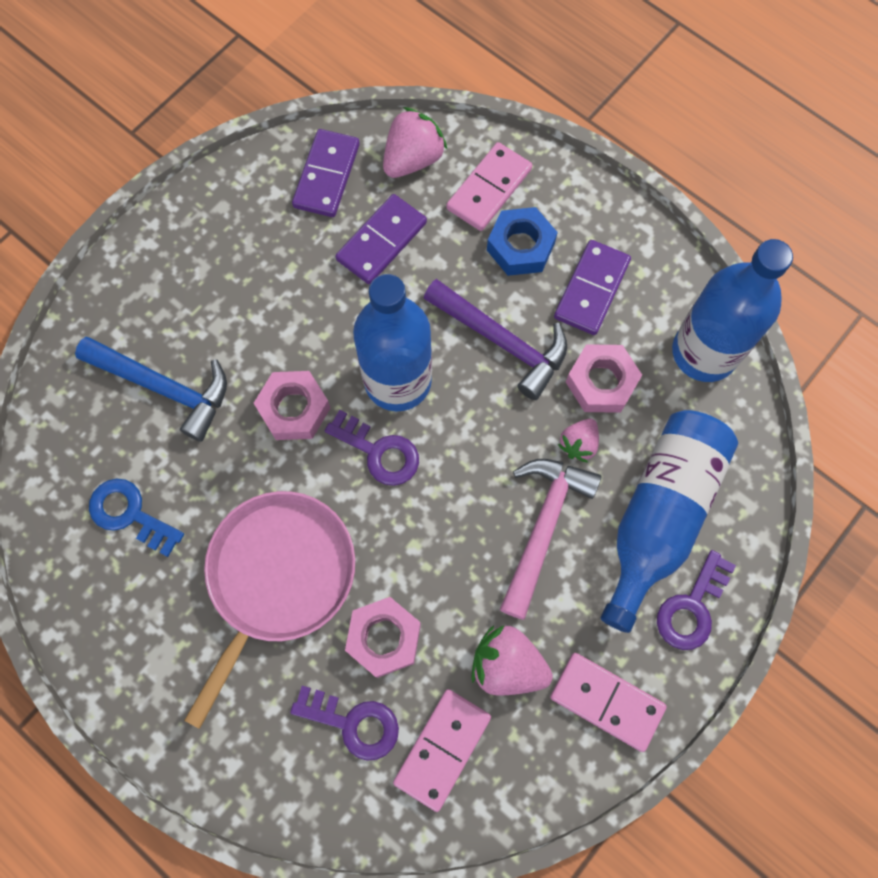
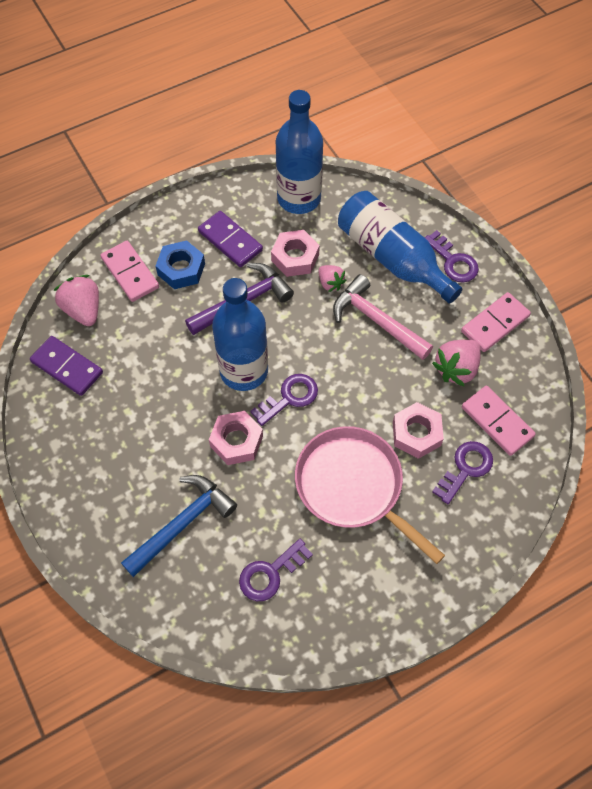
camera: 70 degrees left, 10 degrees down
blue key [89,479,184,557] -> purple key [239,539,313,601]
purple domino [336,194,427,284] -> none

